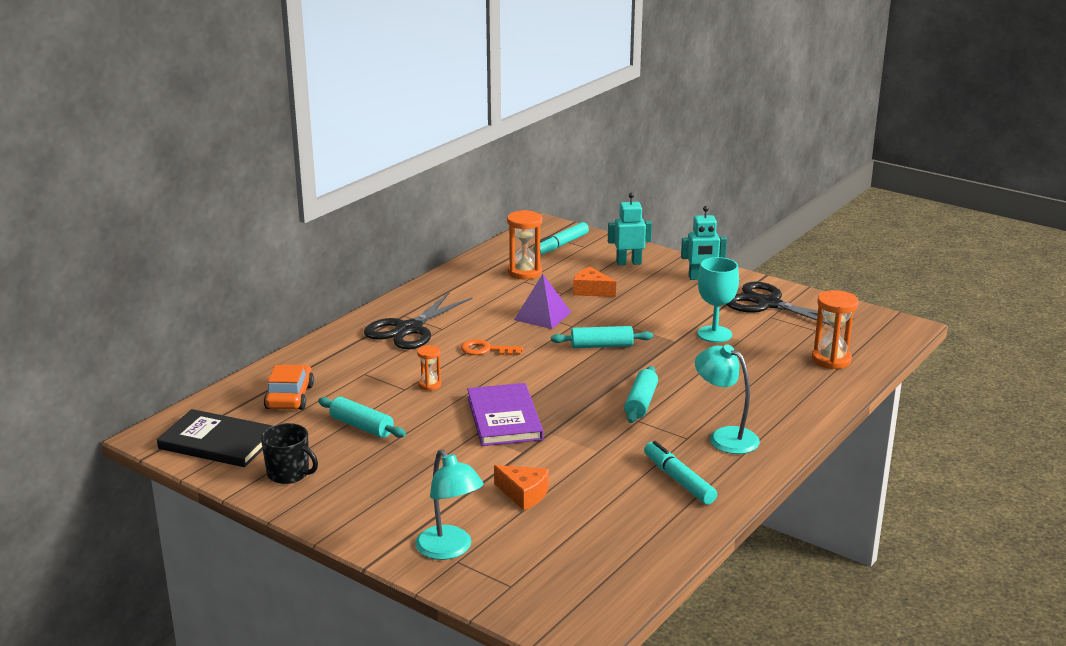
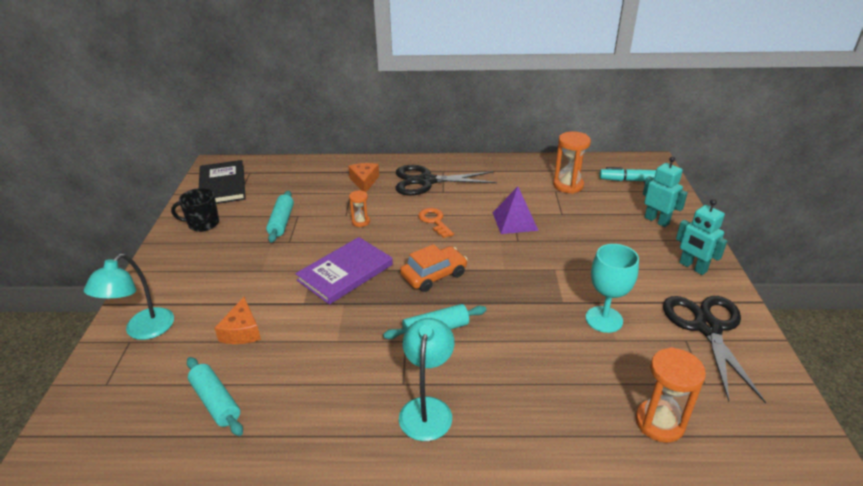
camera: 55 degrees right, 10 degrees up
black mug [261,423,318,484] -> black mug turned 90 degrees clockwise [171,188,219,232]
orange car [264,365,314,410] -> orange car moved to [400,244,468,292]
turquoise rolling pin [551,326,653,348] -> turquoise rolling pin moved to [187,357,243,436]
orange cheese [573,267,616,297] -> orange cheese moved to [348,163,379,192]
turquoise marker [644,441,717,505] -> none

